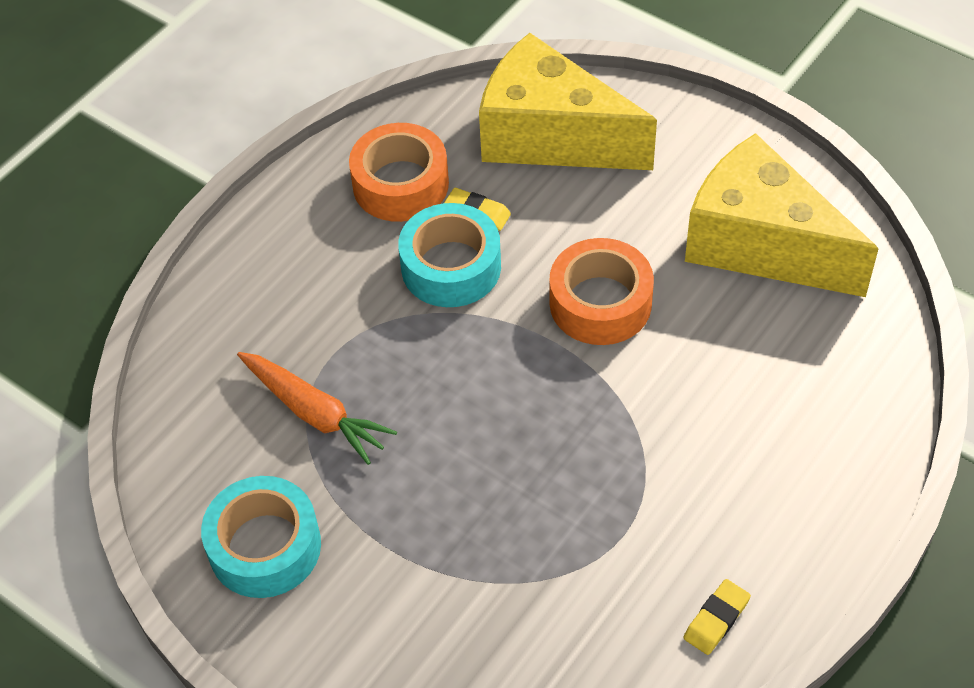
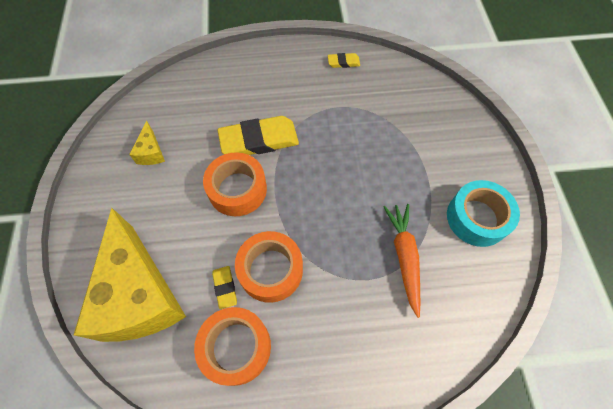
camera: 135 degrees left, 10 degrees up
turquoise tape [398,203,501,307] -> orange tape [235,231,303,303]
yellow cheese [685,133,879,297] -> yellow cheese [129,121,165,165], size x0.41
none -> yellow eraser [218,116,299,155]

